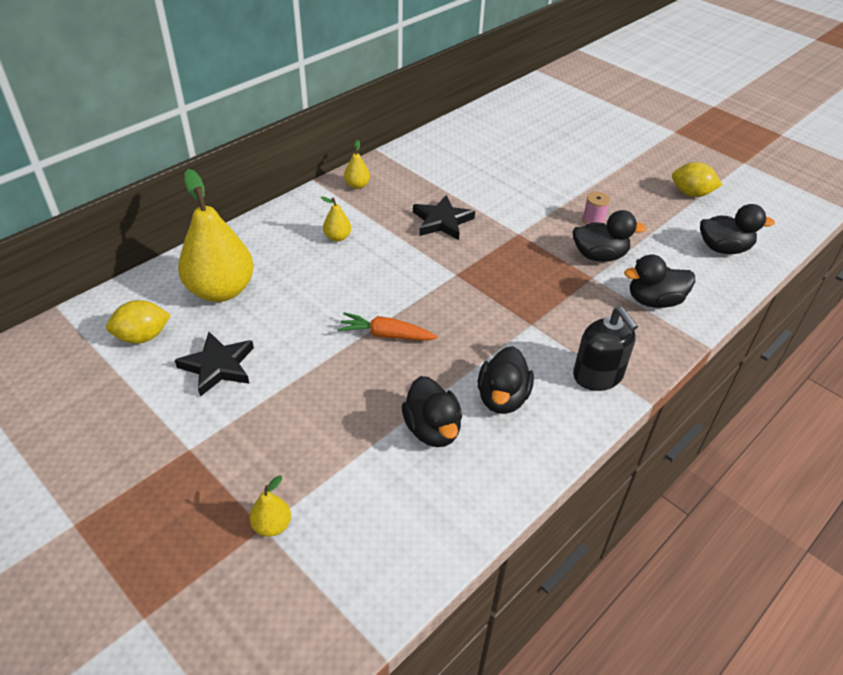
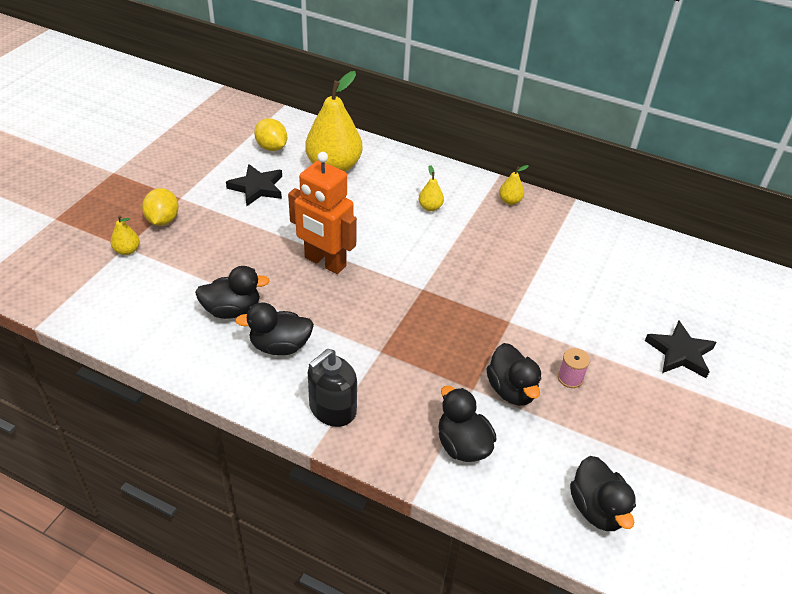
camera: 70 degrees right, 0 degrees up
orange carrot [337,312,438,341] -> orange robot [288,152,357,274]
black duck [402,376,462,447] -> black duck turned 150 degrees counterclockwise [195,266,270,319]
black star [413,195,475,240] -> black star moved to [645,321,717,378]
yellow lemon [672,162,722,197] -> yellow lemon moved to [142,188,179,226]

